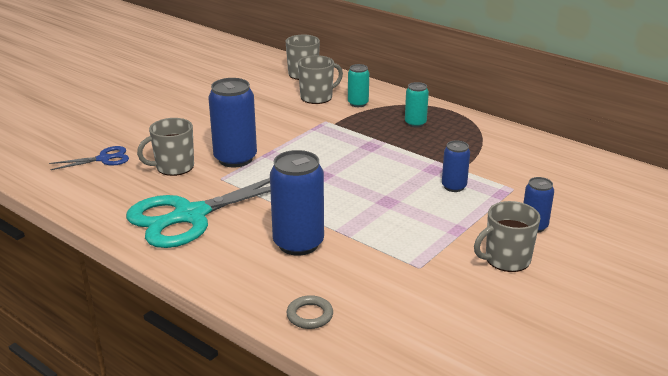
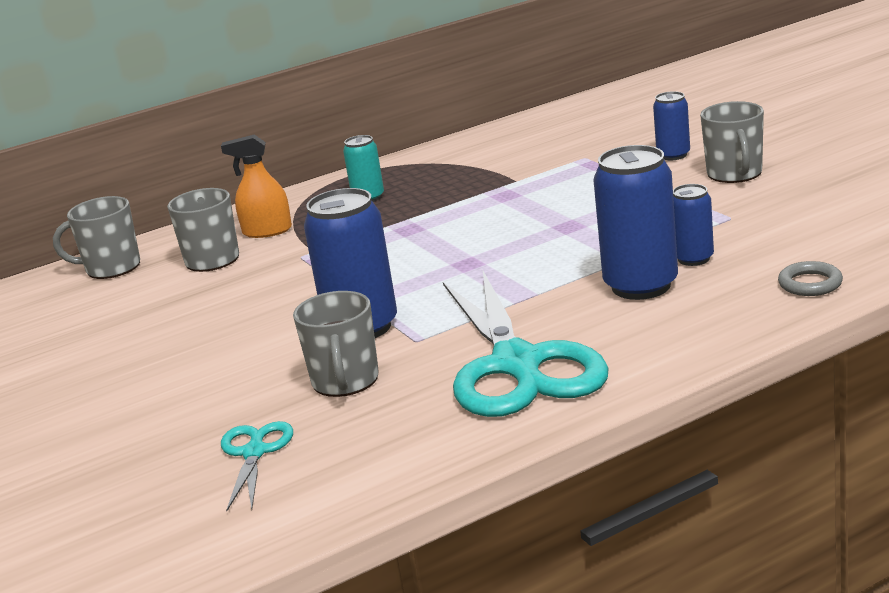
camera: 65 degrees left, 5 degrees down
blue scissors [49,146,129,170] -> turquoise scissors [221,421,293,511]
turquoise can [348,64,369,107] -> orange spray bottle [221,134,292,238]
blue can [442,140,470,192] -> blue can moved to [673,184,714,266]

